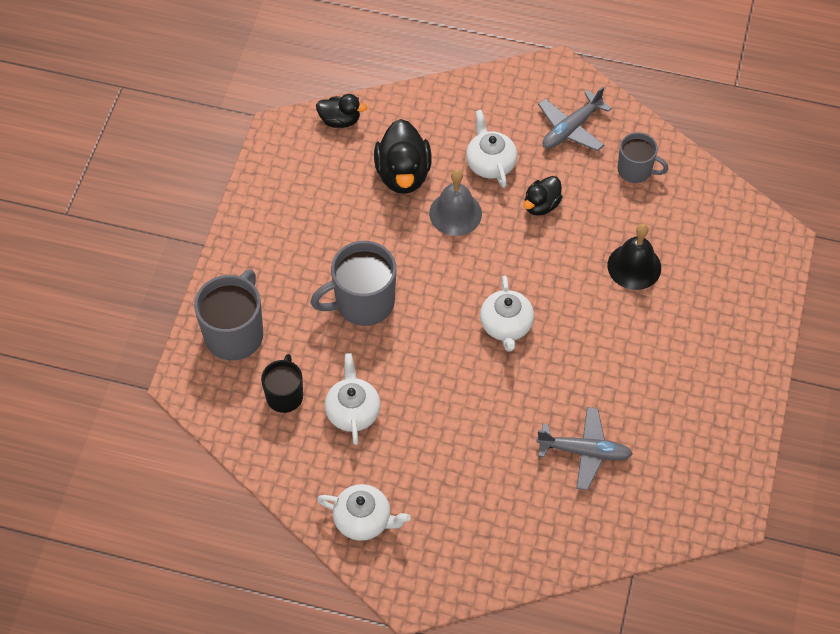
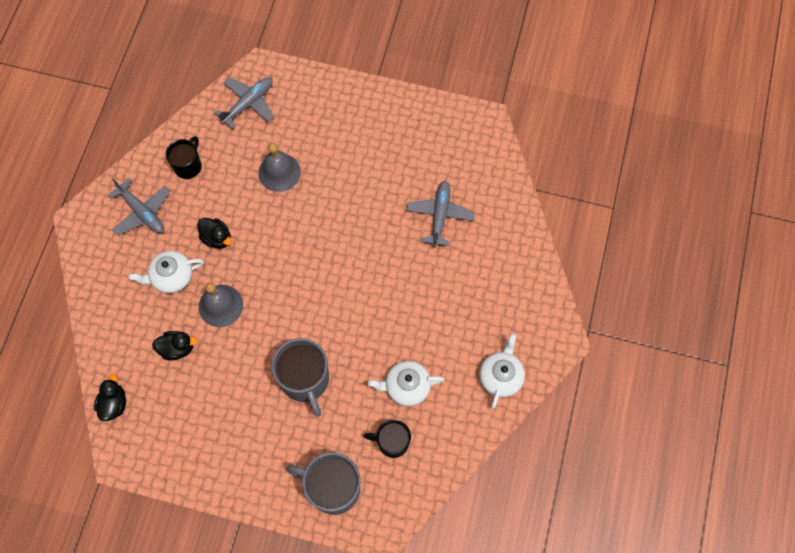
camera: 90 degrees left, 10 degrees up
black duck [374,119,432,194] -> black duck [152,331,198,360], size x0.59
white teapot [480,276,534,351] -> none
black bell [608,224,661,290] -> grey bell [258,143,301,192]
grey mug [618,132,668,183] -> black mug [166,136,202,179]
none -> grey plane [214,77,274,129]

